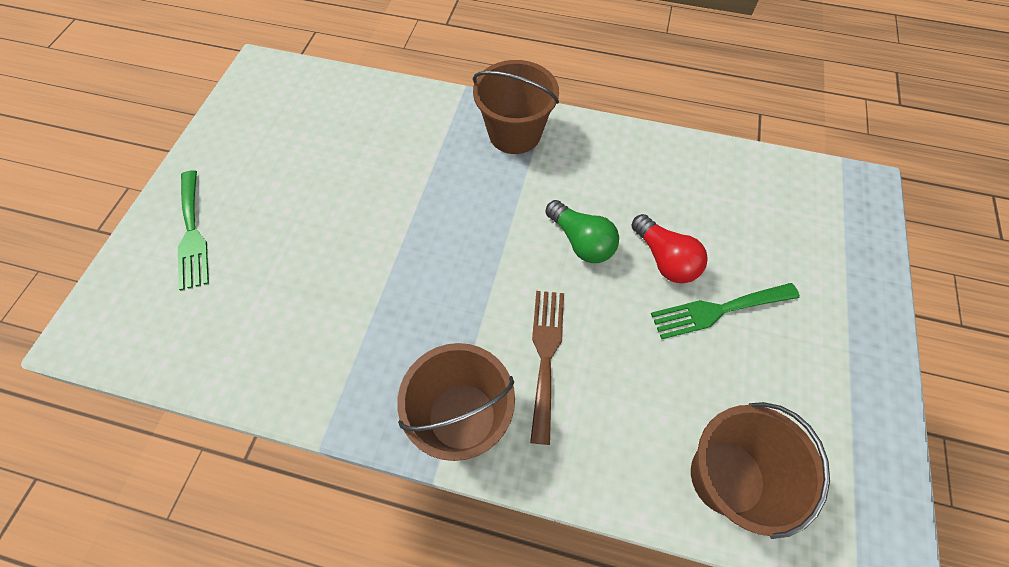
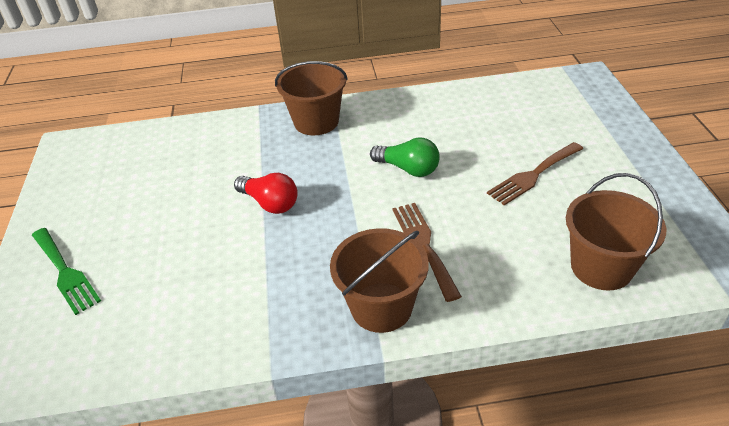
camera: 20 degrees left, 20 degrees down
red light bulb [631,214,708,283] -> red light bulb moved to [234,173,298,214]
green fork [651,283,800,339] -> brown fork [487,142,583,206]

